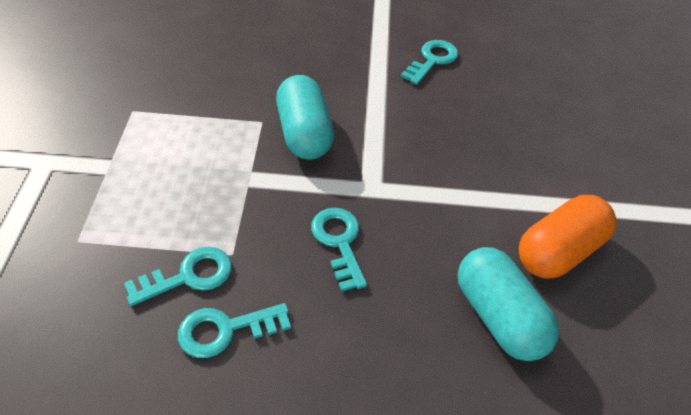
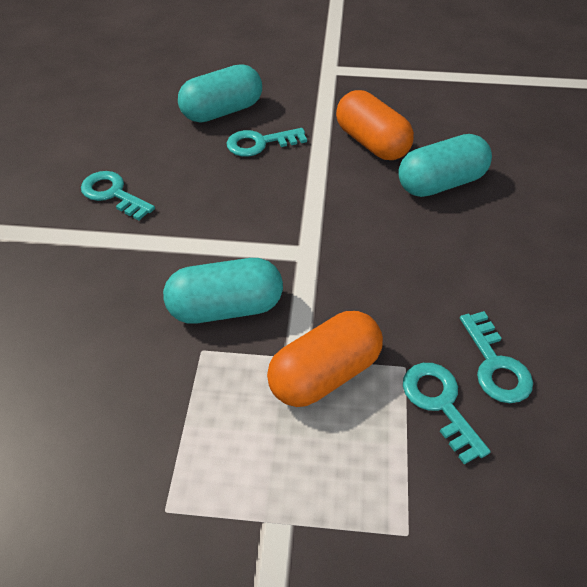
camera: 85 degrees left, 0 degrees up
turquoise key [311,208,367,291] -> turquoise key moved to [227,128,307,157]
none -> turquoise capsule [178,64,262,123]
none -> orange capsule [267,311,383,407]

